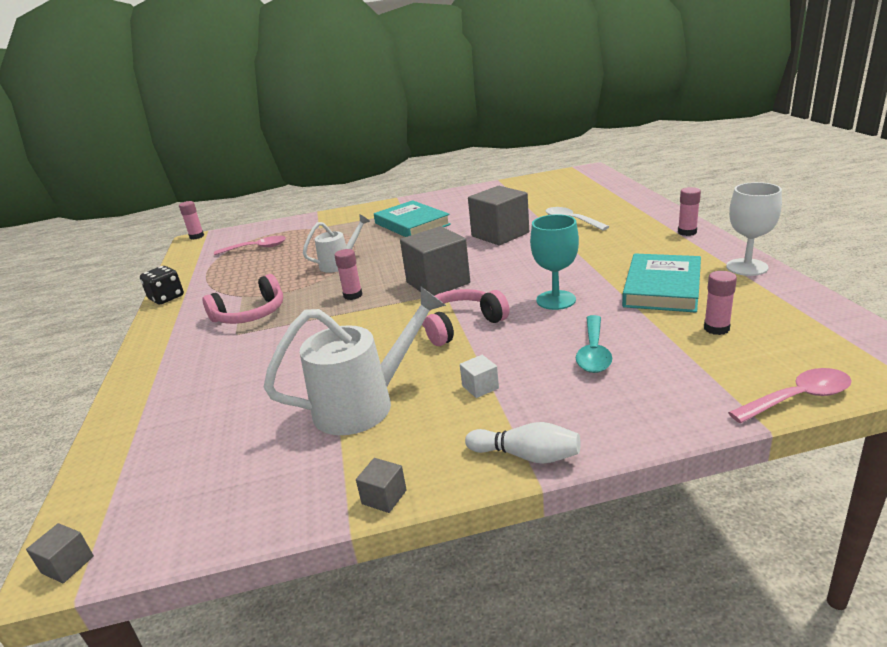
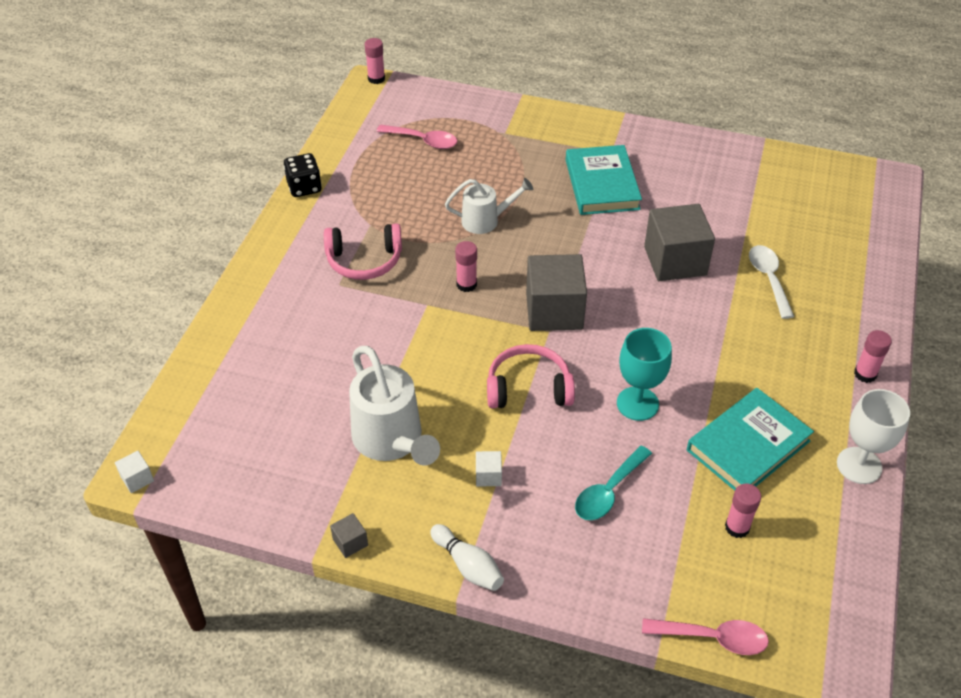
camera: 25 degrees right, 20 degrees up
grey cube [26,523,94,583] -> white cube [115,451,154,493]
white watering can [264,287,446,435] -> white watering can turned 60 degrees clockwise [349,346,440,465]

